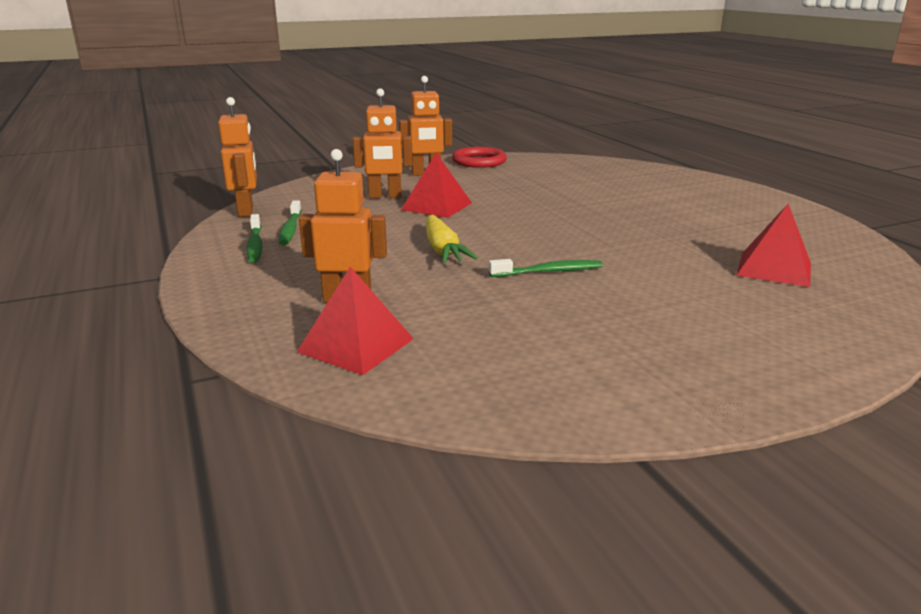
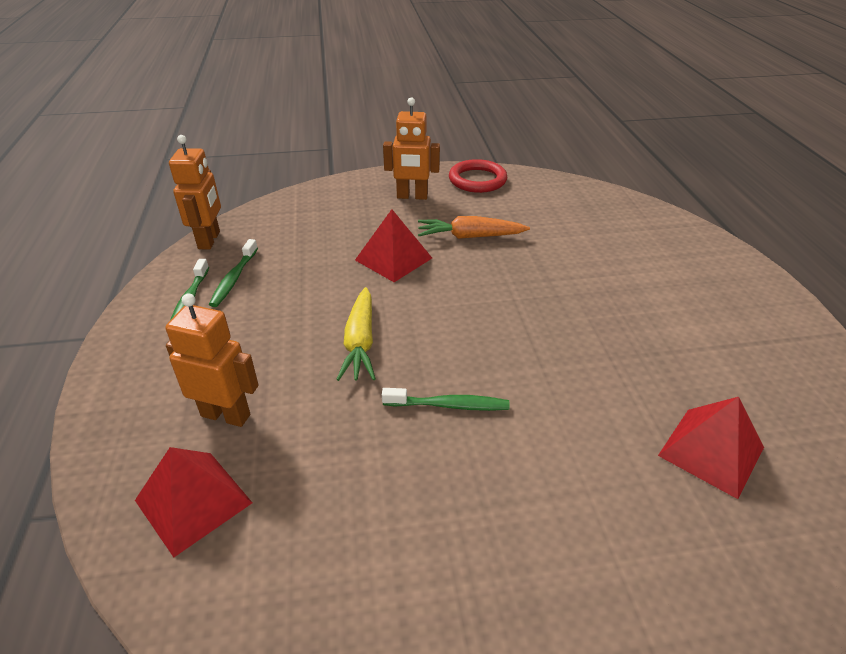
camera: 15 degrees right, 15 degrees up
orange robot [353,88,413,198] -> none
none -> orange carrot [418,216,530,239]

